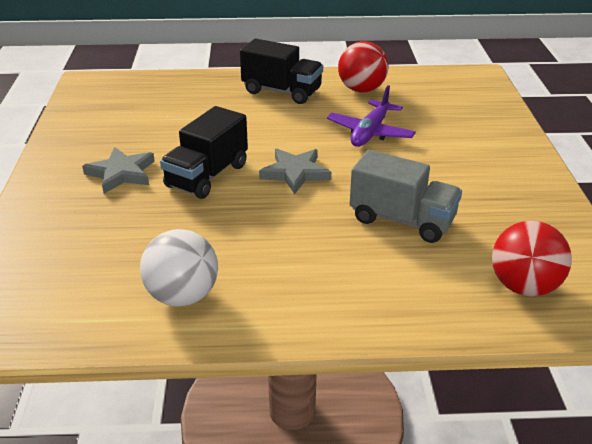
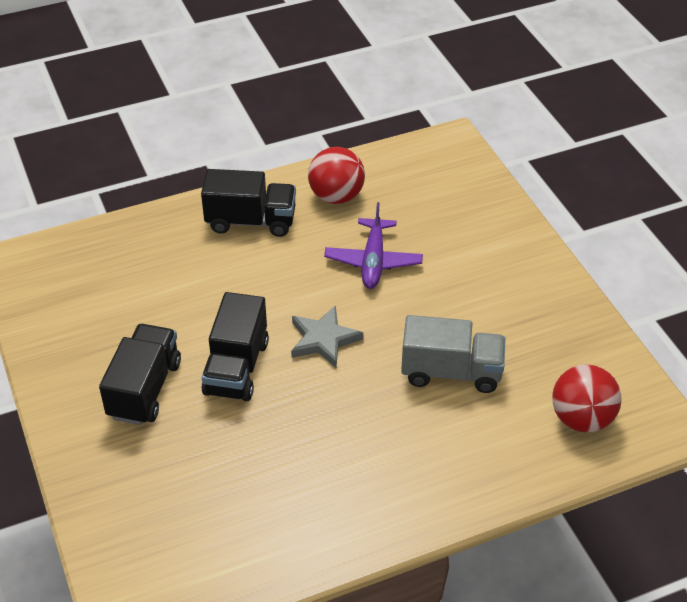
camera: 20 degrees left, 10 degrees up
grey star [82,147,155,194] -> black truck [99,324,181,425]
white ball [140,229,218,307] -> none

